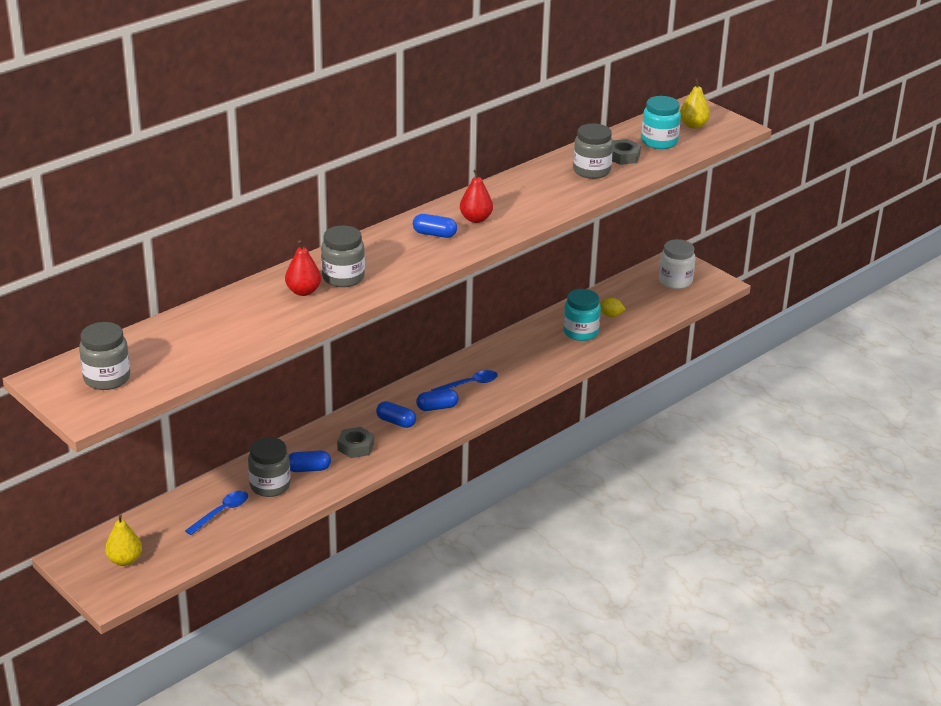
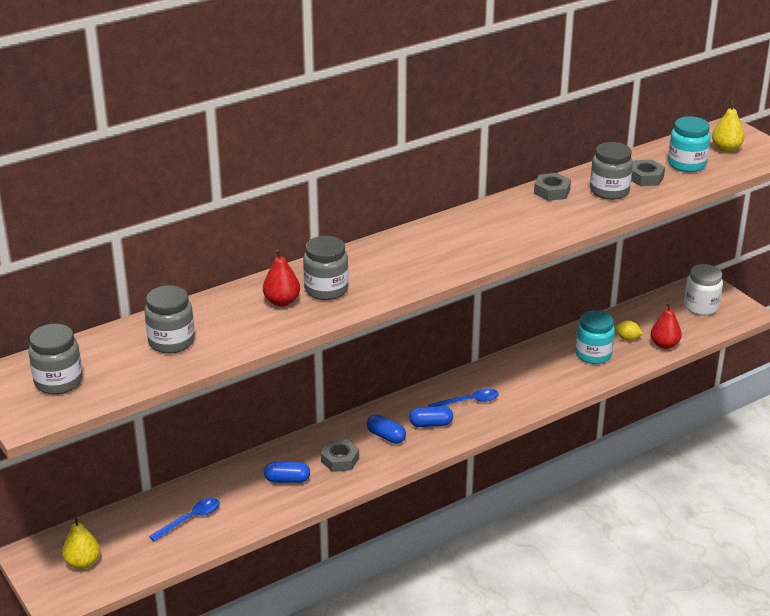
camera: 10 degrees right, 0 degrees up
grey jar [248,437,291,497] -> grey jar moved to [145,285,195,354]
blue capsule [413,214,457,238] -> none
red pear [460,169,493,223] -> red pear moved to [651,302,682,349]
none -> grey nut [534,173,571,201]

